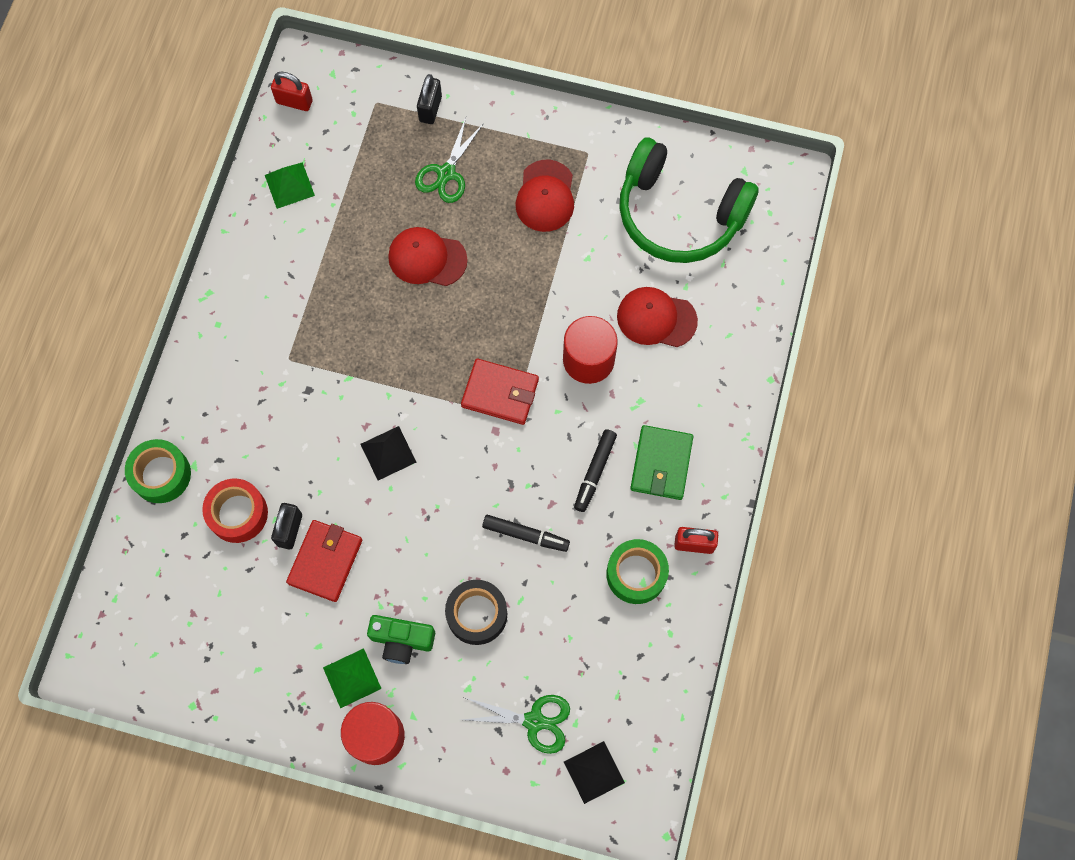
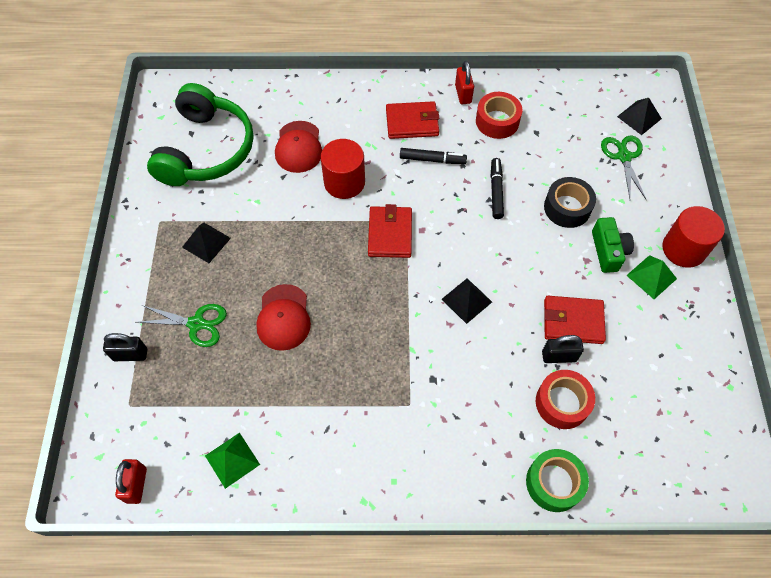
camera: 105 degrees left, 10 degrees down
red cap [516,160,574,232] -> black pyramid [182,223,231,263]
green tape [606,539,669,604] -> red tape [476,92,522,139]
green wallet [630,425,693,500] -> red wallet [386,101,440,139]

